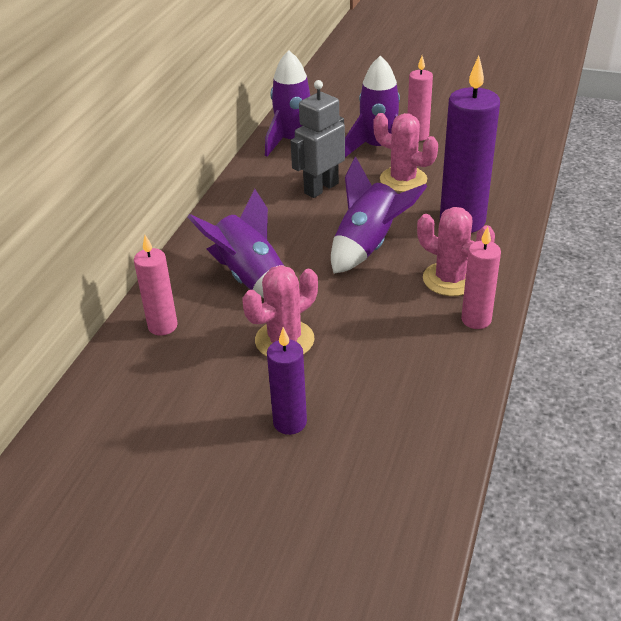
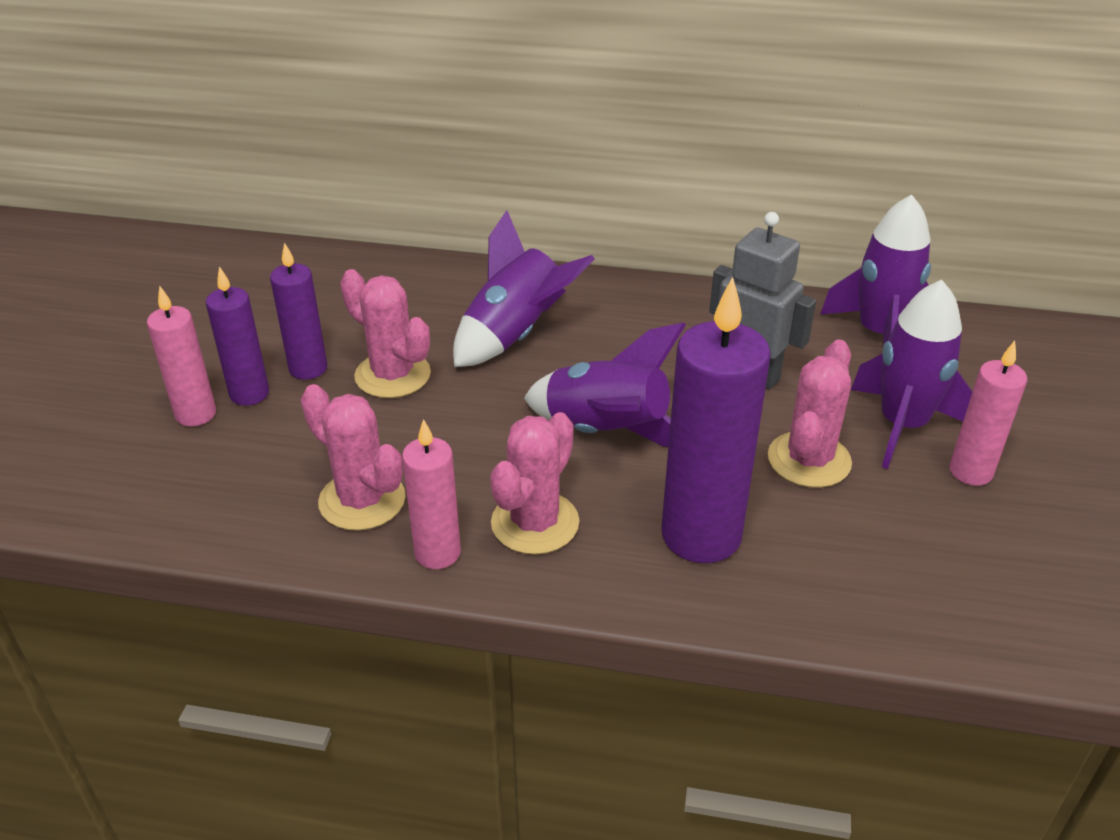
camera: 80 degrees right, 0 degrees up
pink candle [134,235,178,336] -> pink candle moved to [147,286,216,426]
none -> purple candle [270,242,327,380]
none -> pink cactus [301,384,405,531]

